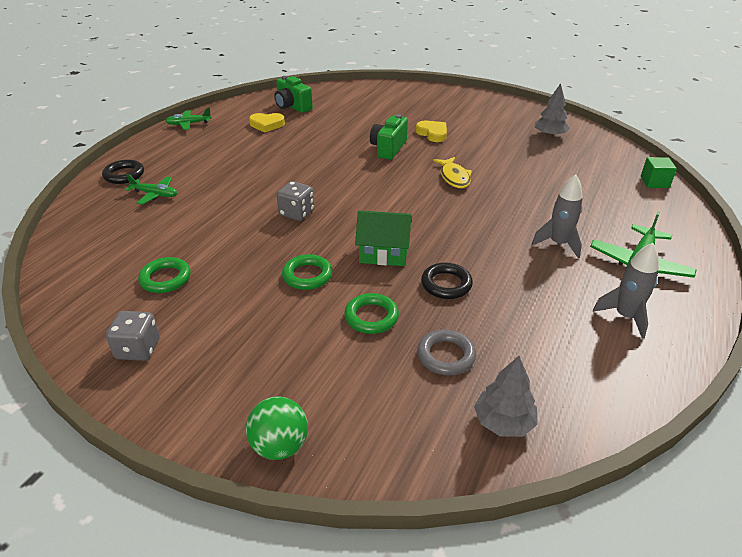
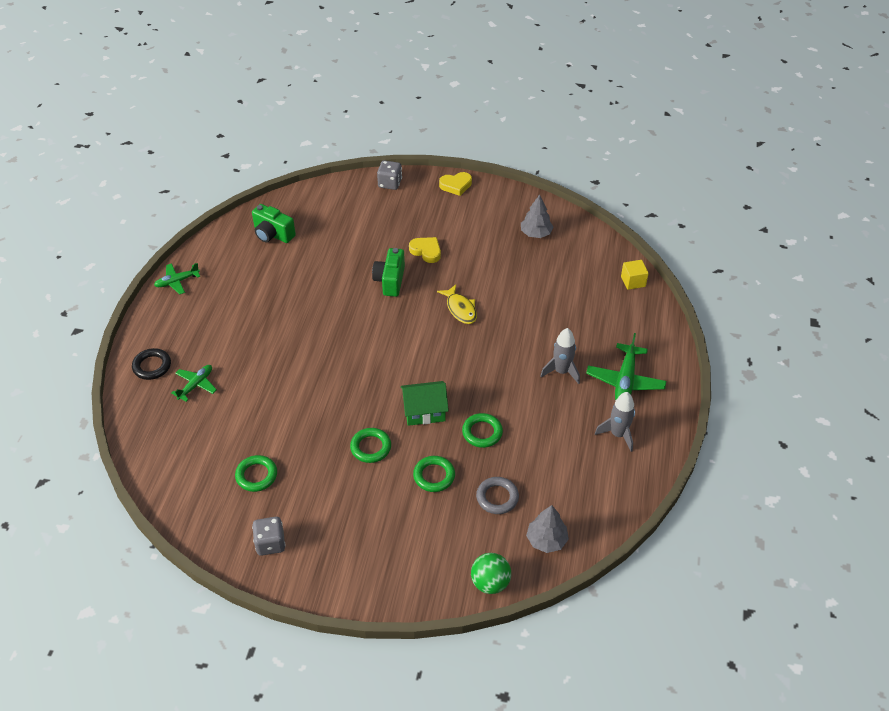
camera: 15 degrees left, 10 degrees up
green plane [125,174,177,205] -> green plane turned 60 degrees counterclockwise [171,365,217,402]
green ball [246,397,308,460] -> green ball moved to [471,553,511,594]
yellow heart [249,113,285,133] -> yellow heart moved to [439,172,472,196]
grey dice [277,181,314,221] -> grey dice moved to [377,160,402,190]
black ring [421,263,473,299] -> green ring [462,413,503,448]
green cube [641,157,677,188] -> yellow cube [621,260,649,290]

